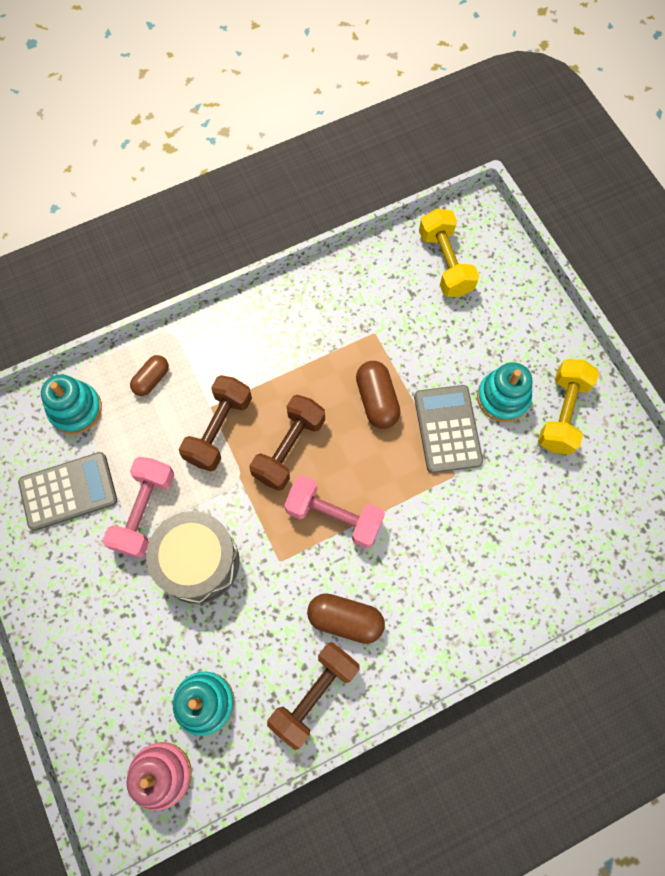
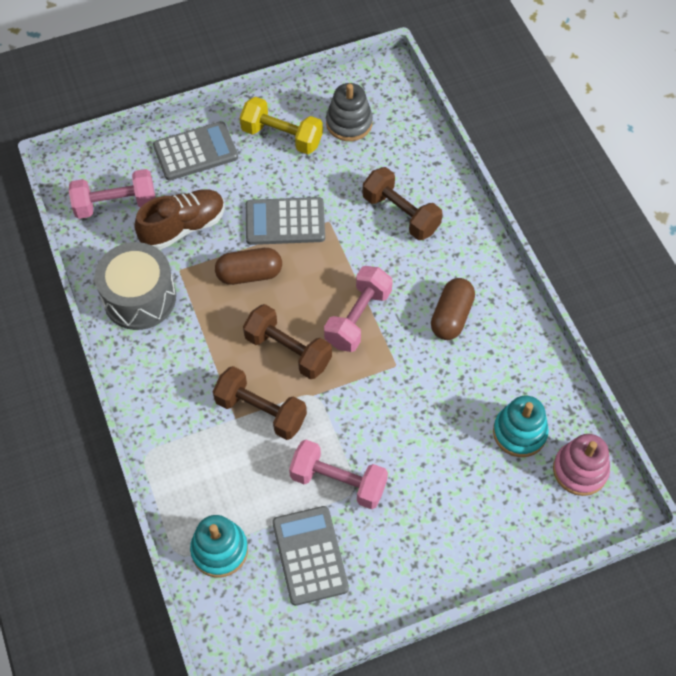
camera: 85 degrees left, 10 degrees down
brown capsule [130,355,169,396] -> none
grey drum [146,511,240,604] -> grey drum moved to [95,242,176,330]
brown dumbbell [267,642,360,750] -> brown dumbbell moved to [362,167,443,240]
yellow dumbbell [419,209,479,297] -> pink dumbbell [69,169,155,219]
turquoise stacking toy [477,362,533,422] -> none
none -> brown shoe [134,189,225,250]
none -> grey calculator [153,121,238,181]
none -> grey stacking toy [326,83,373,141]

